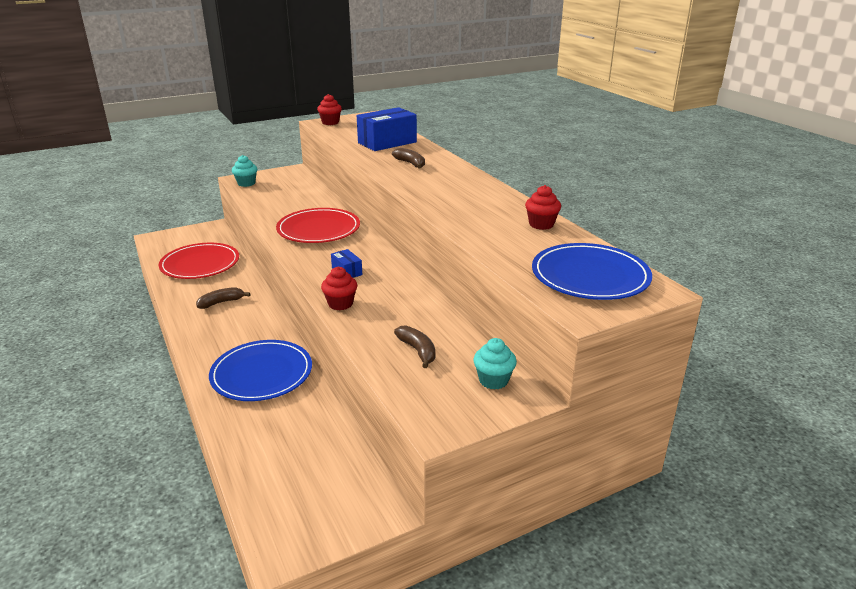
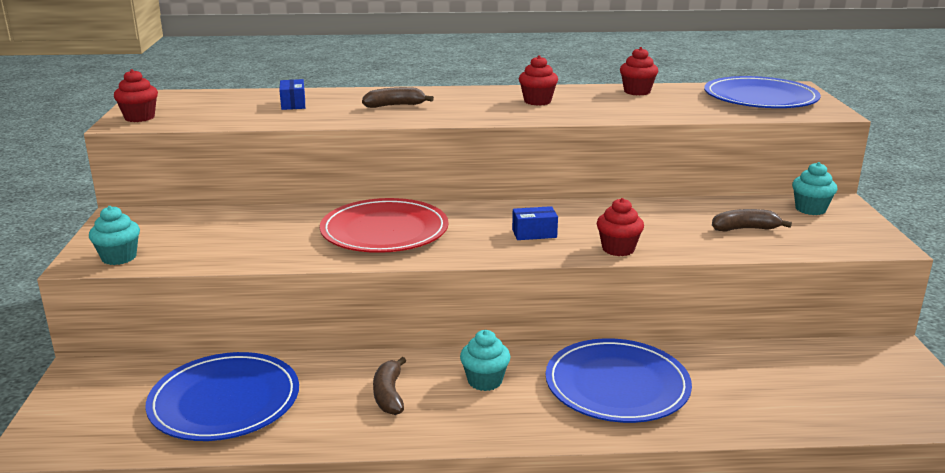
camera: 65 degrees left, 5 degrees down
red plate [158,243,239,279] -> blue plate [145,352,299,441]
blue box [357,107,417,151] -> blue box [279,79,305,110], size x0.48
none -> turquoise cupcake [460,330,511,391]
none -> red cupcake [519,55,558,106]

